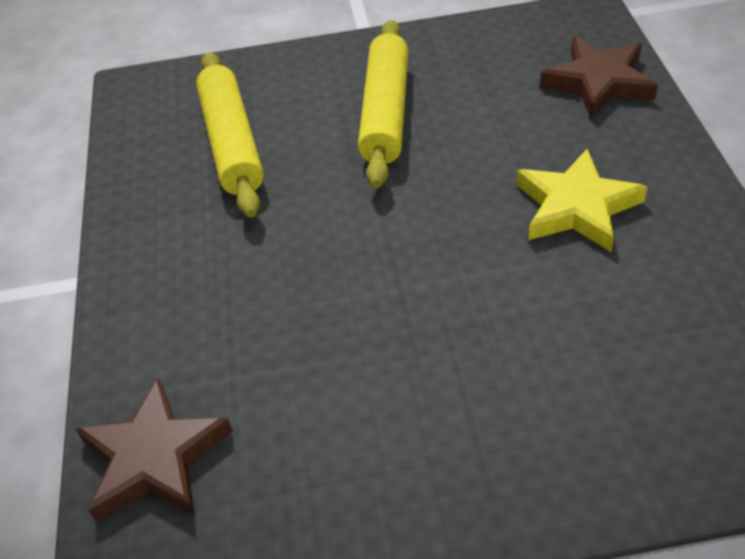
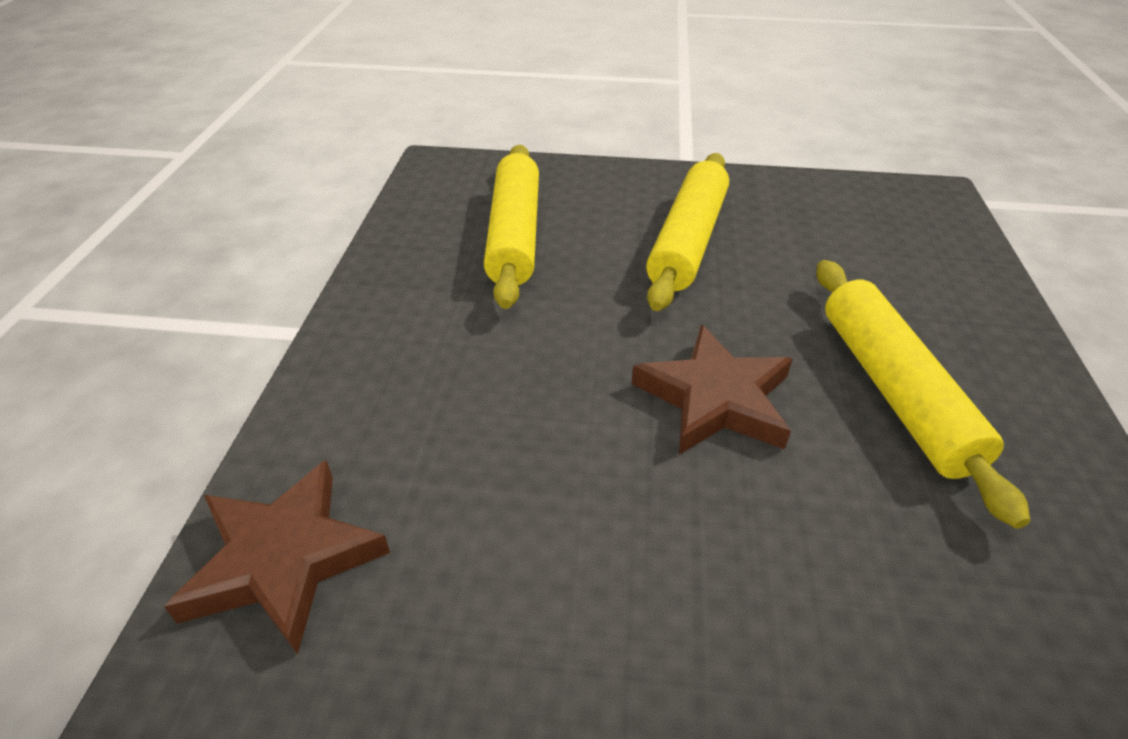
camera: 10 degrees right, 5 degrees down
yellow star [517,149,648,252] -> yellow rolling pin [816,260,1030,529]
brown star [540,37,658,119] -> brown star moved to [632,325,793,454]

